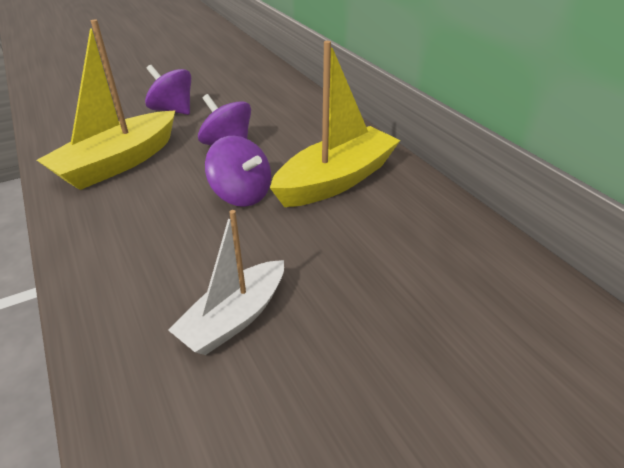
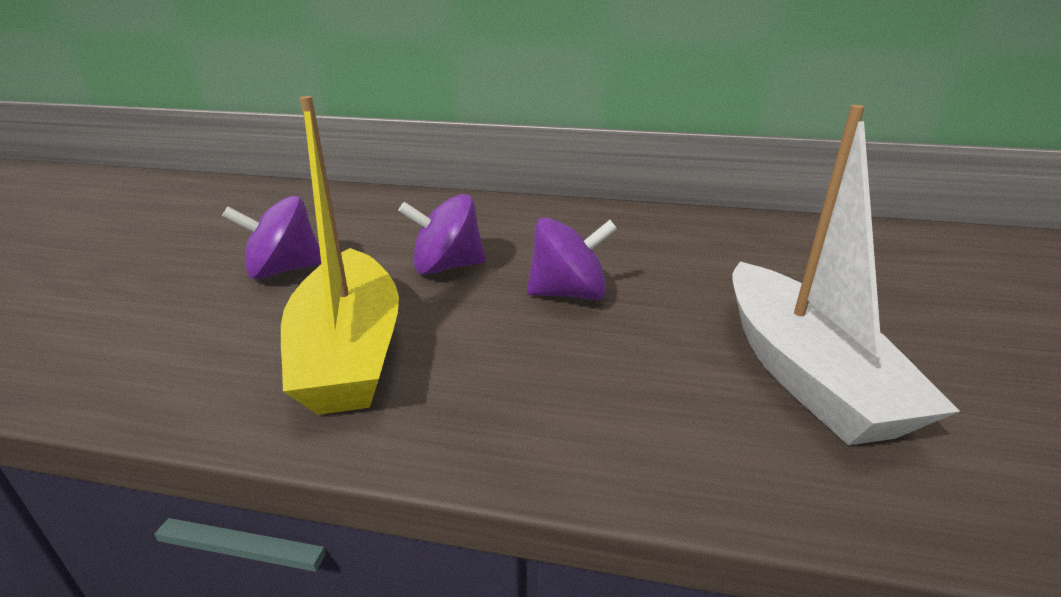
camera: 50 degrees left, 10 degrees down
white boat [168,210,284,355] -> white boat [732,105,960,445], size x1.55
yellow boat [270,41,401,207] -> none

